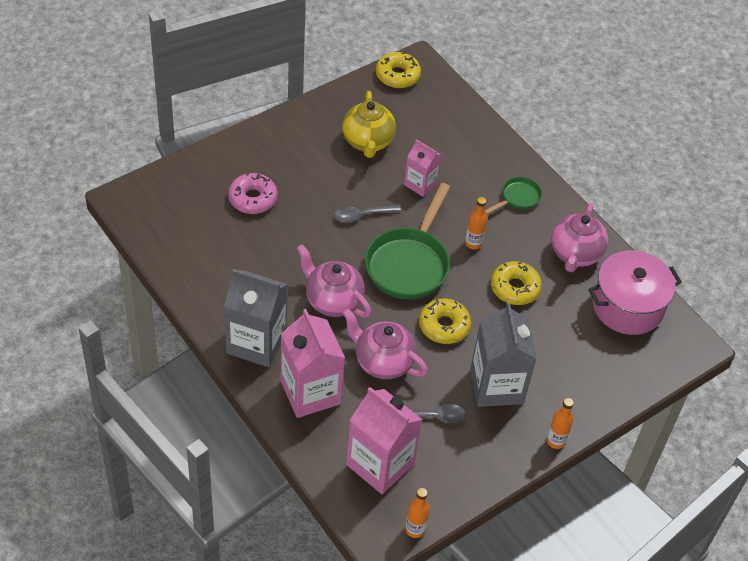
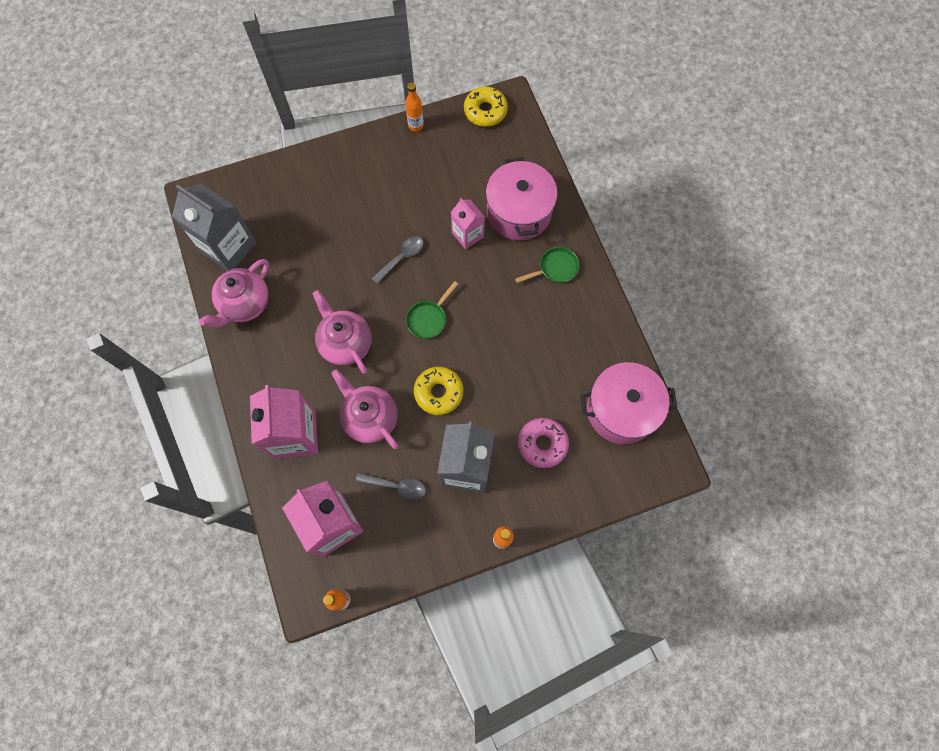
camera: 20 degrees right, 20 degrees up
grey carton [224,269,288,367] -> grey carton moved to [172,184,257,271]
pink donut [228,173,277,214] -> pink donut moved to [518,418,569,468]
grey spoon [334,205,401,223] -> grey spoon turned 135 degrees clockwise [372,236,424,284]
yellow teapot [342,91,396,158] -> none
green pan [365,183,450,300] -> green pan [406,281,458,339], size x0.50
orange bottle [465,197,487,250] -> orange bottle moved to [405,82,424,132]
yellow donut [491,261,542,305] -> none
pink teapot [551,203,608,272] -> pink teapot moved to [199,259,269,328]
none -> pink pot [486,157,558,240]

